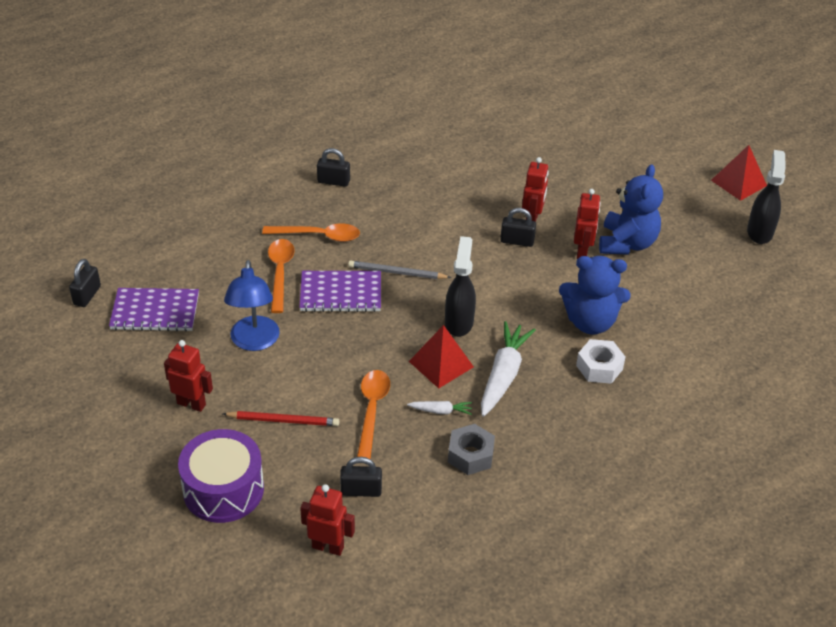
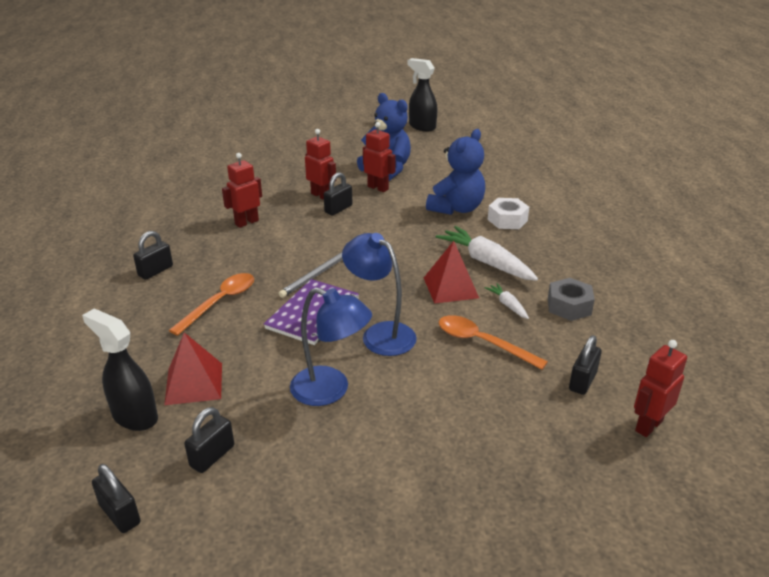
camera: 60 degrees left, 10 degrees down
purple notebook [109,288,199,332] -> black padlock [184,407,234,473]
red robot [164,340,213,412] -> red robot moved to [222,153,262,228]
purple drum [178,429,264,523] -> none
red pencil [223,411,339,426] -> none
orange spoon [268,239,295,313] -> none
white carrot [407,401,472,415] -> white carrot turned 60 degrees counterclockwise [484,283,529,319]
black spray bottle [445,236,476,337] -> black spray bottle moved to [82,309,158,431]
red pyramid [711,145,767,201] -> red pyramid moved to [164,332,222,405]
none -> blue lamp [342,233,417,356]

